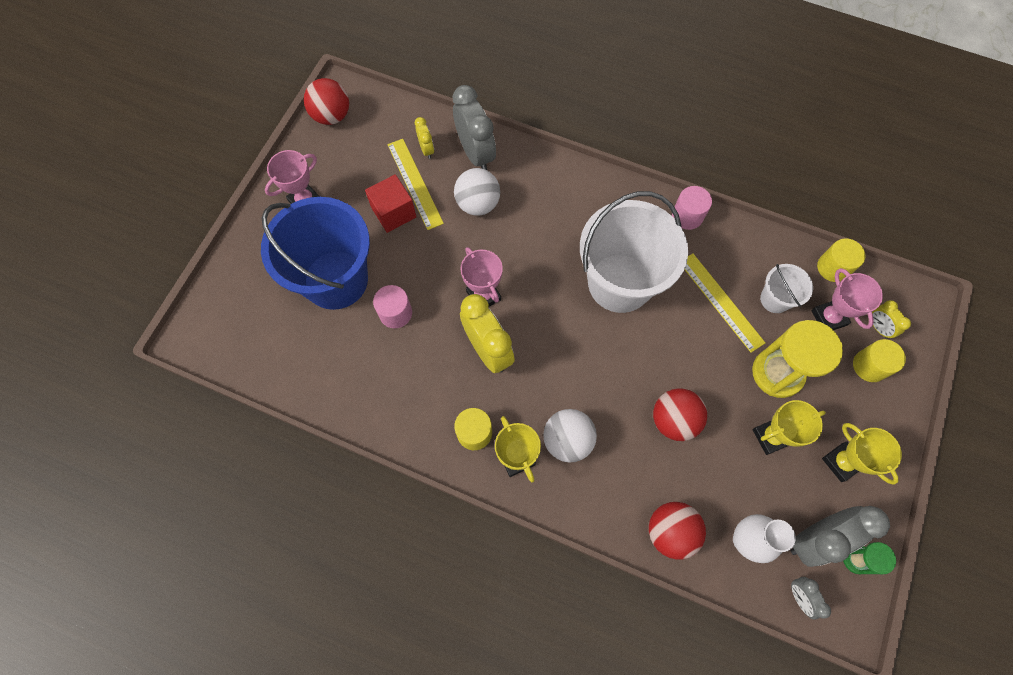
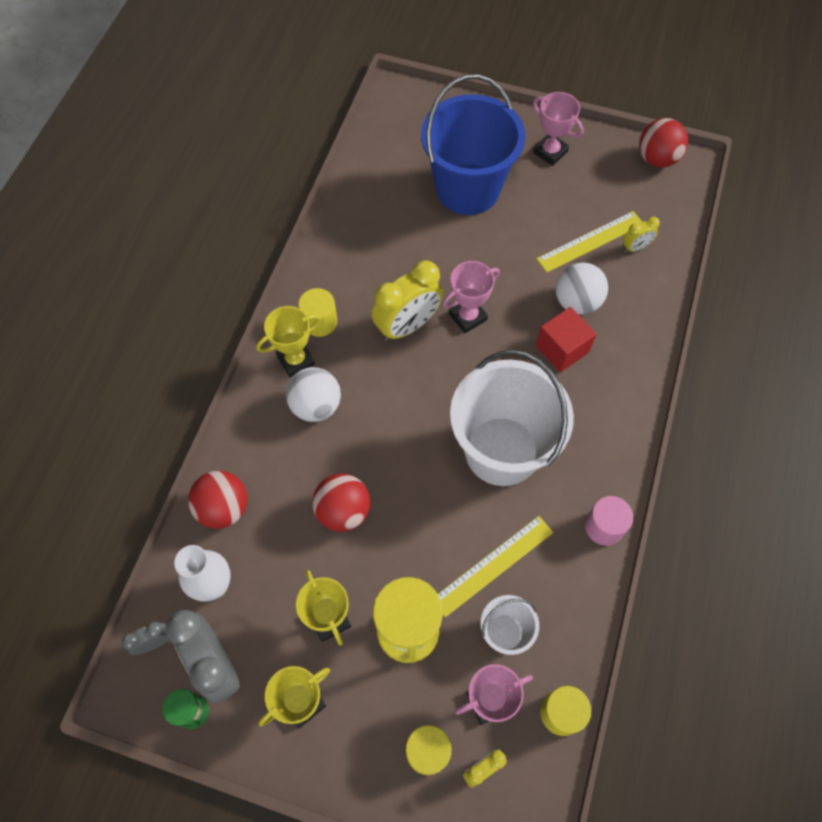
camera: 85 degrees right, 5 degrees down
red cube [365,174,416,233] -> red cube moved to [536,307,596,373]
pink cylinder [373,285,412,328] -> none
grey clock [453,85,496,170] -> none

